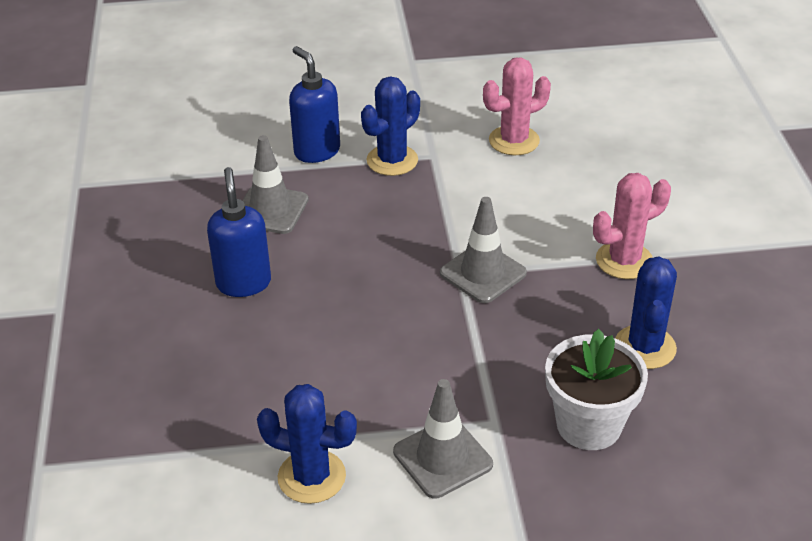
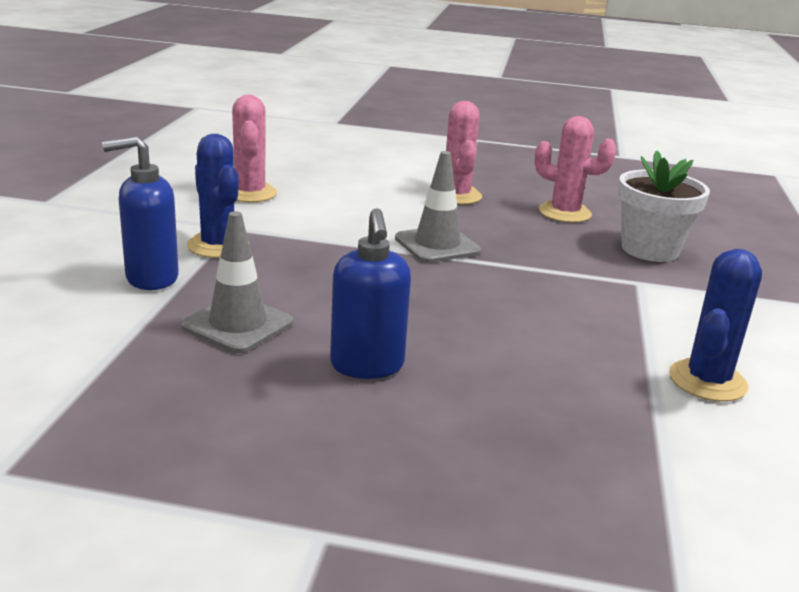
camera: 75 degrees left, 15 degrees down
blue soap dispenser [207,167,271,297] -> blue soap dispenser turned 105 degrees counterclockwise [330,208,411,379]
grey traffic cone [393,379,493,499] -> none
blue cactus [615,256,677,369] -> pink cactus [534,116,616,223]

